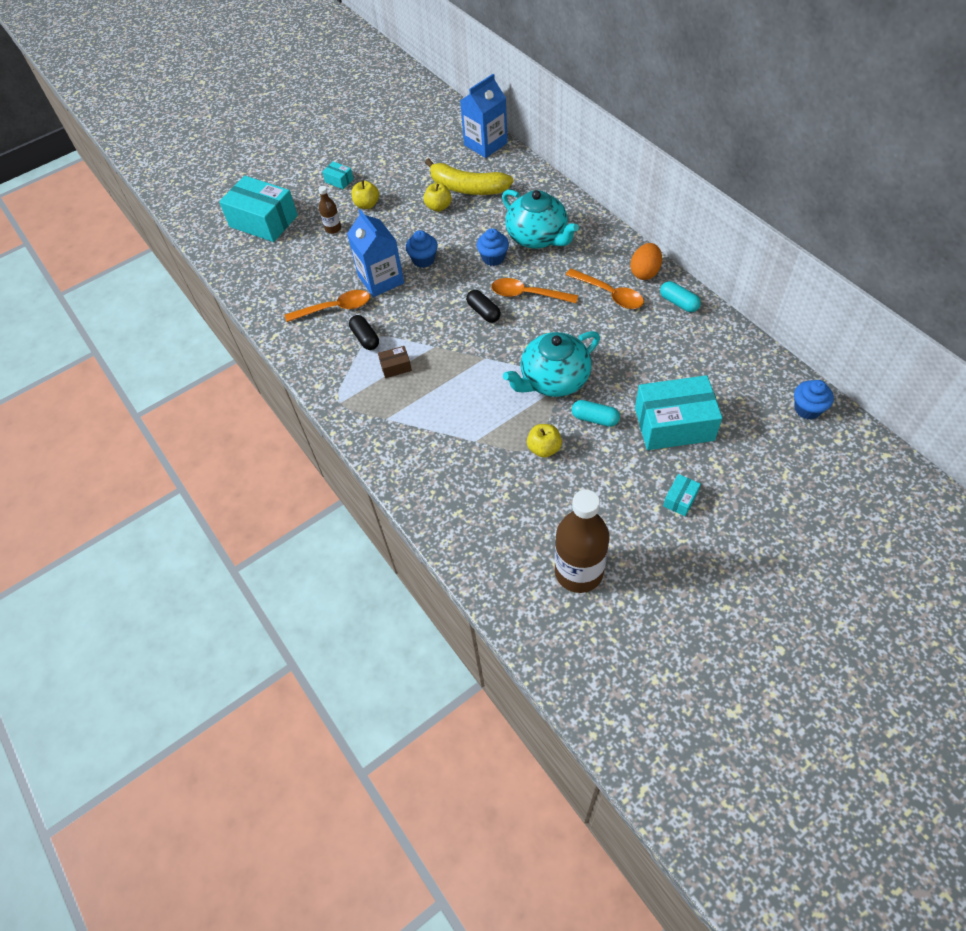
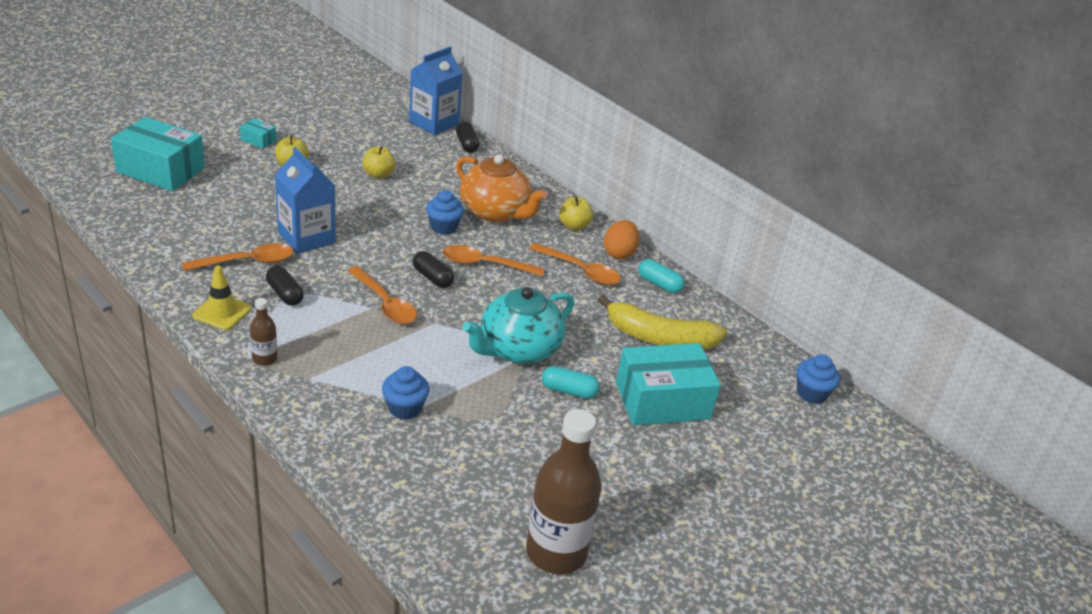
camera: 15 degrees left, 20 degrees down
brown bottle [318,186,341,234] -> brown bottle moved to [250,298,278,366]
brown box [378,346,412,378] -> none
blue cupcake [406,230,438,268] -> blue cupcake moved to [382,366,430,420]
yellow banana [425,158,513,195] -> yellow banana moved to [598,295,727,349]
turquoise teapot [502,190,579,249] -> orange teapot [456,154,547,222]
yellow apple [527,424,562,458] -> yellow apple moved to [559,197,593,230]
turquoise box [663,474,701,516] -> none
none -> yellow traffic cone [192,266,251,330]
none -> orange spoon [347,266,417,324]
none -> black capsule [456,122,480,153]

